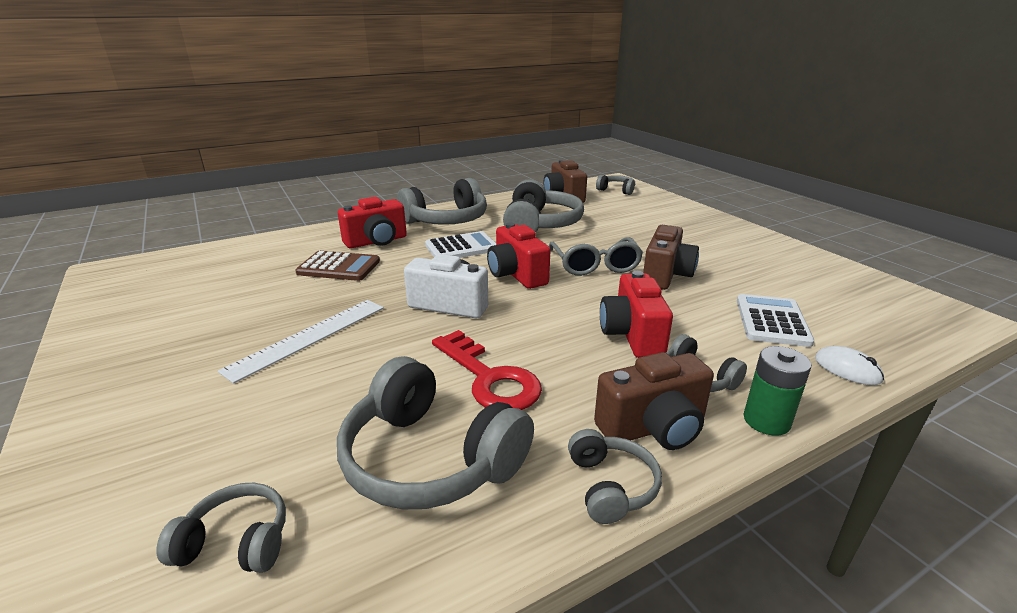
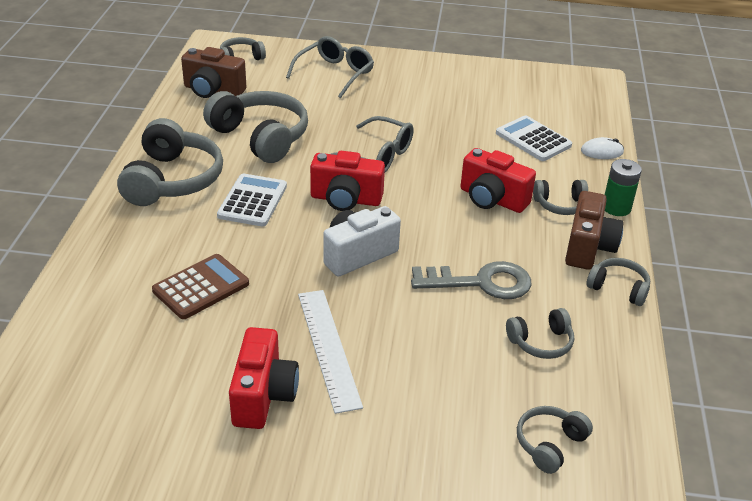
camera: 55 degrees left, 10 degrees up
grey headphones [337,356,534,509] -> grey headphones [506,308,574,359], size x0.51
red camera [338,197,407,248] -> red camera moved to [229,327,299,429]
red key [432,330,542,410] -> grey key [411,261,532,299]
brown camera [643,225,699,290] -> none
none -> grey glasses [286,36,374,98]

